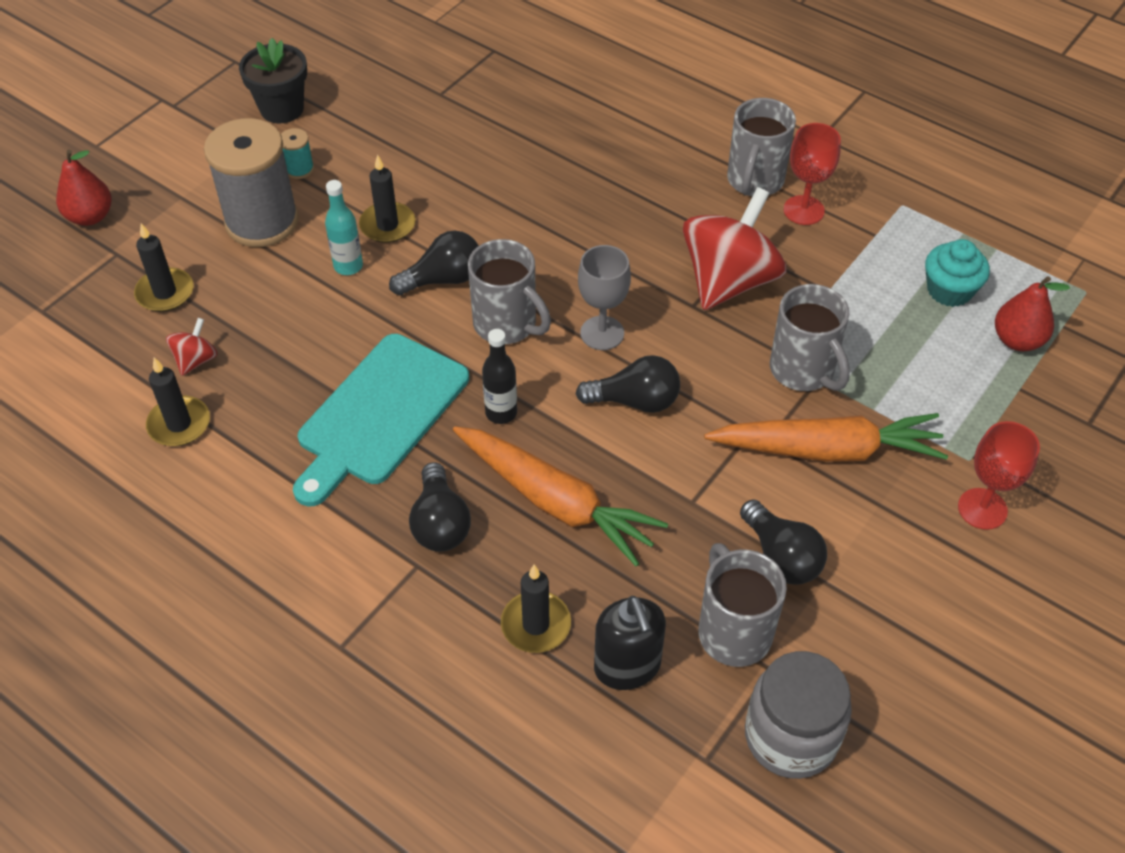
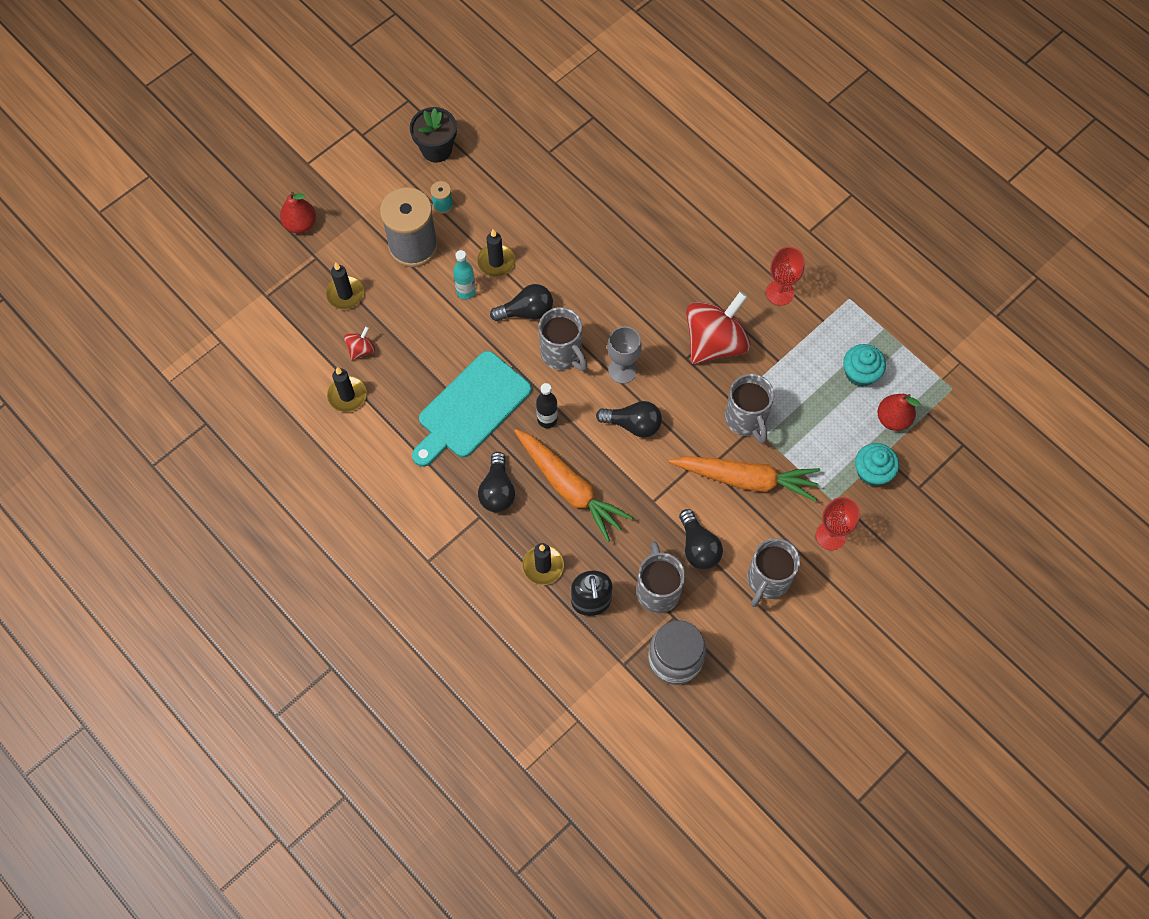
camera: 10 degrees right, 15 degrees up
grey mug [727,98,796,196] -> grey mug moved to [747,538,800,607]
none -> turquoise cupcake [855,443,899,486]

